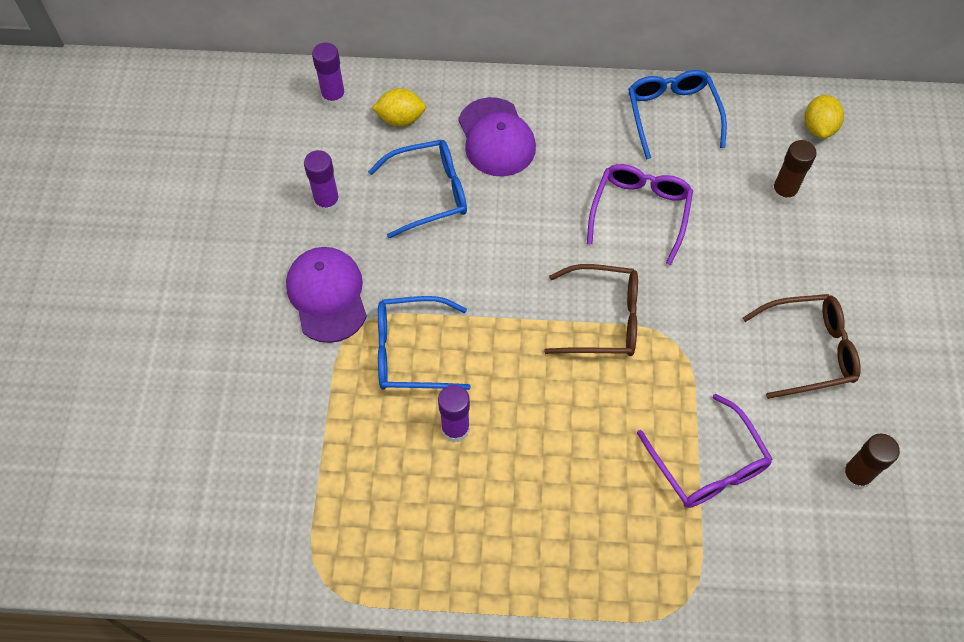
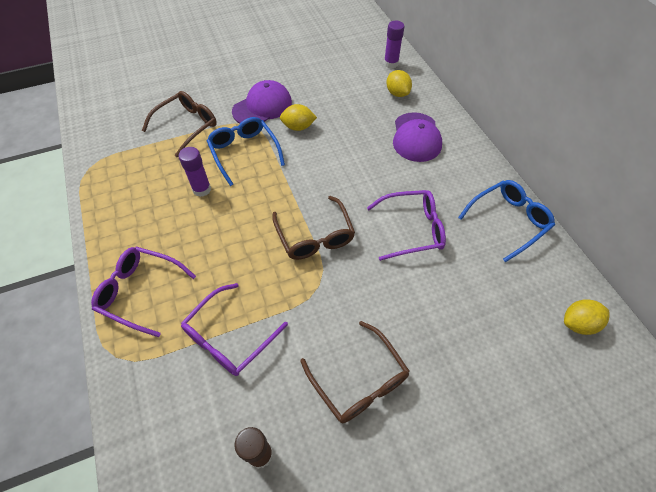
camera: 65 degrees right, 5 degrees down
purple glue stick [304,150,340,214] -> none
blue glasses [368,140,467,238] -> none
purple cap [458,97,536,176] -> purple cap turned 45 degrees counterclockwise [393,112,442,162]
brown glue stick [771,140,817,203] -> none
none -> purple glasses [91,247,196,337]
none -> brown glasses [142,91,217,157]
none -> yellow lemon [280,104,317,131]

